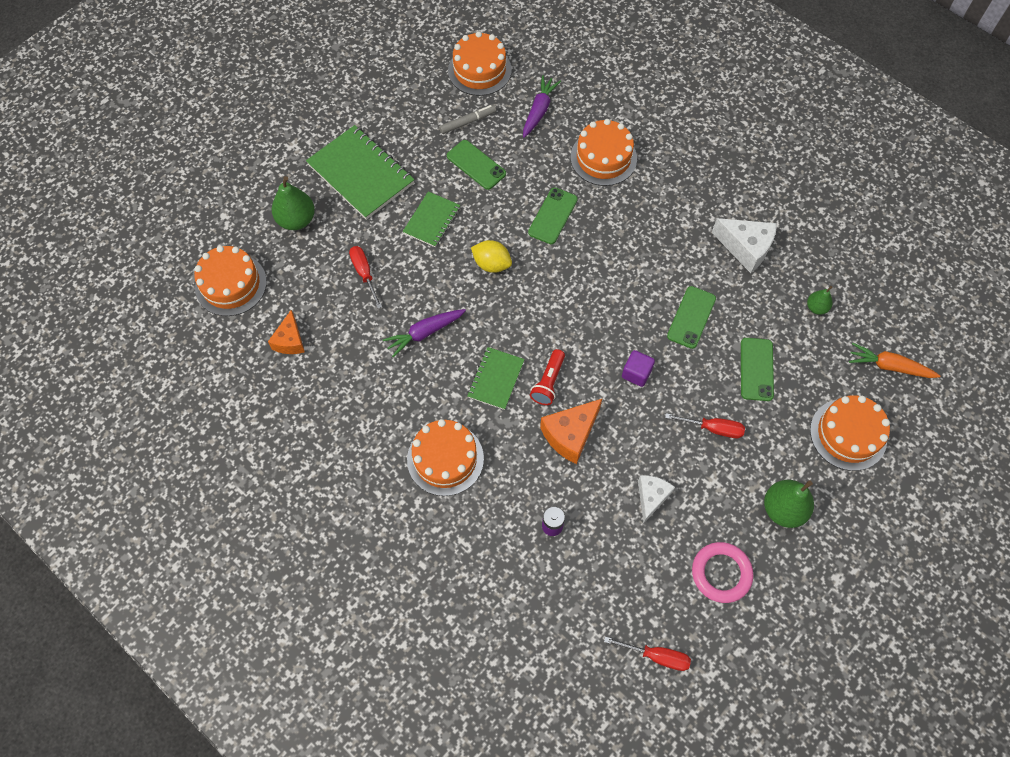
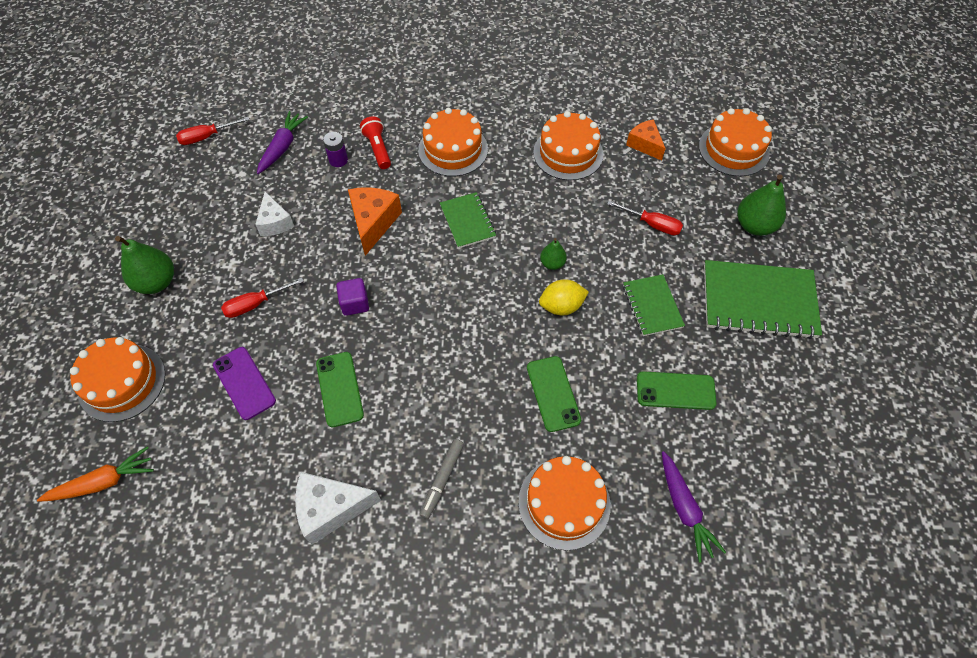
camera: 140 degrees right, 5 degrees down
purple carrot [383,309,466,357] -> purple carrot moved to [257,111,308,174]
grey marker [439,105,496,134] -> grey marker moved to [420,439,464,519]
orange cake [448,31,512,96] -> orange cake moved to [533,111,603,180]
red flashlight [530,349,565,405] -> red flashlight moved to [360,116,391,169]
pink ring [692,542,753,603] -> none
green phone [741,338,774,401] -> purple phone [213,347,276,420]
green pear [807,286,833,315] -> green pear moved to [540,238,567,270]

